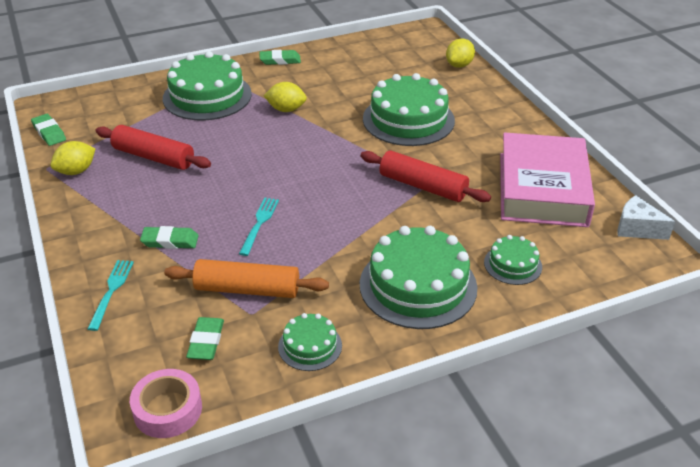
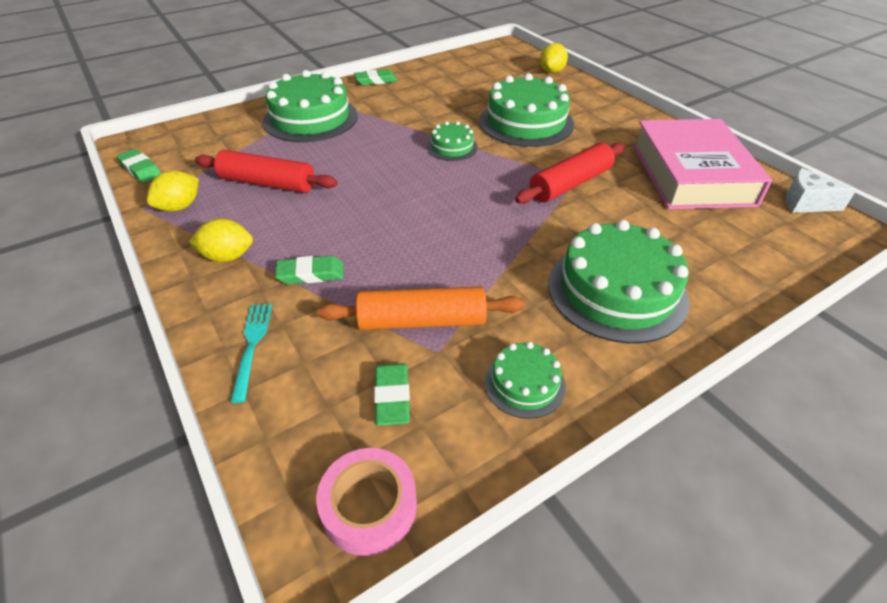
camera: 10 degrees left, 5 degrees up
turquoise fork [239,198,279,256] -> none
yellow lemon [264,82,307,112] -> yellow lemon moved to [189,219,253,262]
red rolling pin [361,150,491,202] -> red rolling pin turned 60 degrees counterclockwise [515,143,625,204]
green cake [484,235,542,285] -> green cake moved to [427,121,478,161]

